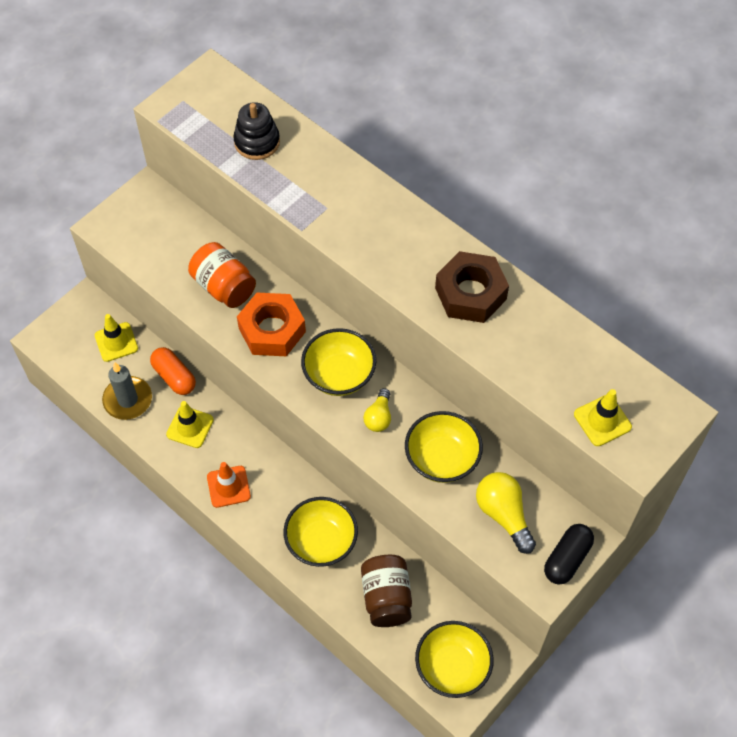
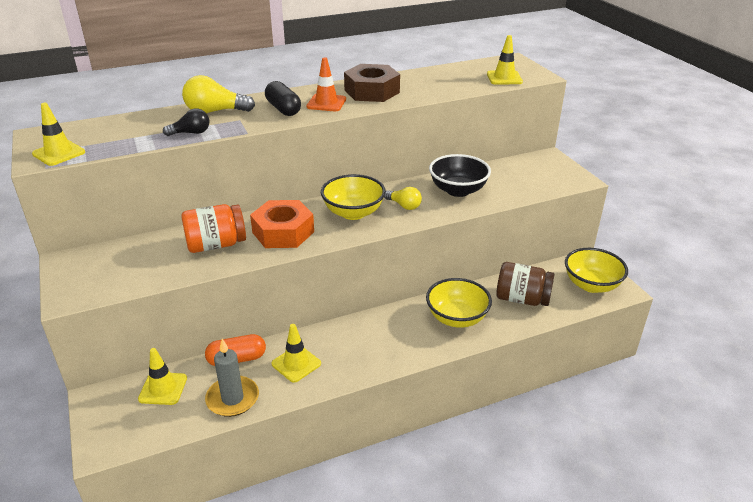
camera: 65 degrees left, 25 degrees down
orange traffic cone [207,462,251,508] -> orange traffic cone moved to [306,57,346,111]
black stacking toy [233,102,280,160] -> none
yellow bowl [405,411,483,483] -> black bowl [429,154,491,197]
yellow light bulb [476,472,536,554] -> yellow light bulb moved to [182,75,255,114]
black capsule [544,524,594,585] -> black capsule moved to [265,81,301,116]
none -> yellow traffic cone [32,103,85,166]
none -> black light bulb [163,108,209,136]

